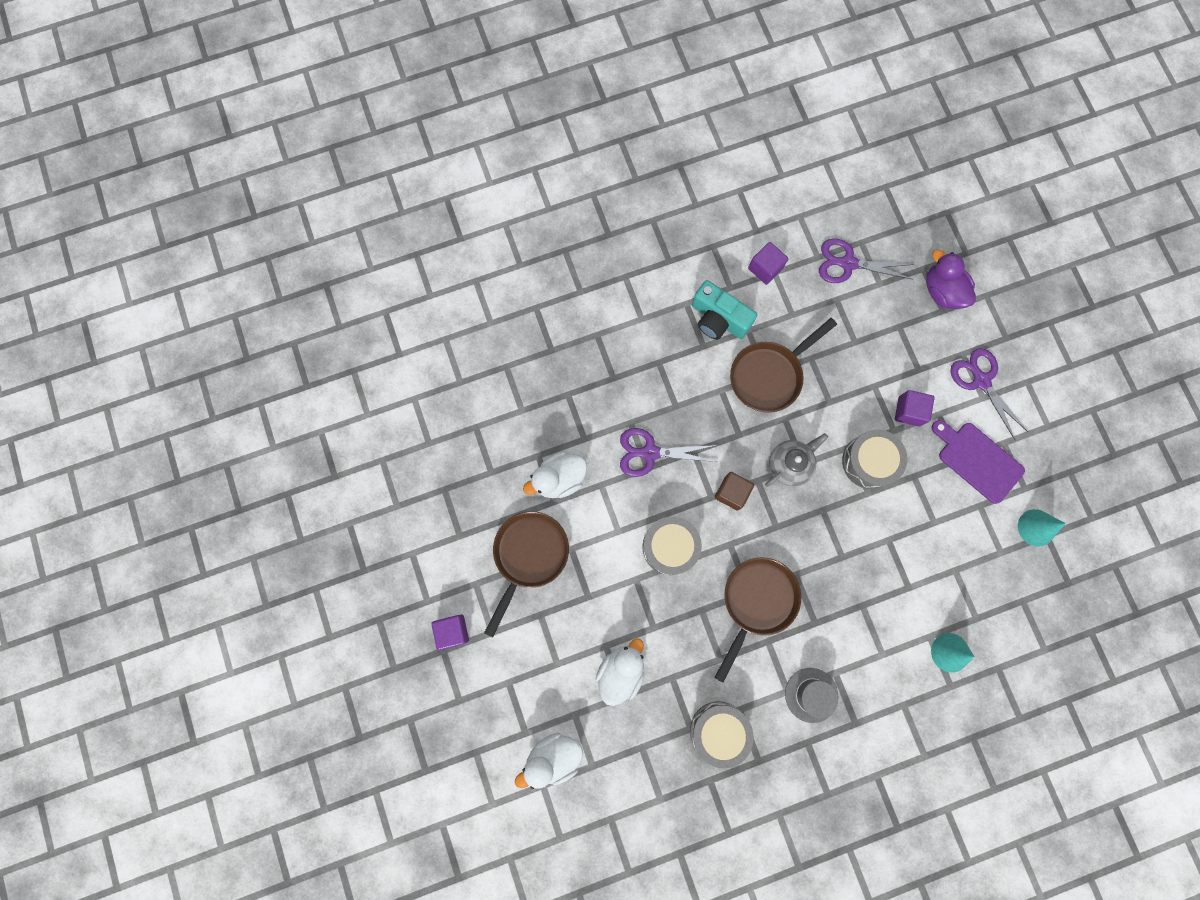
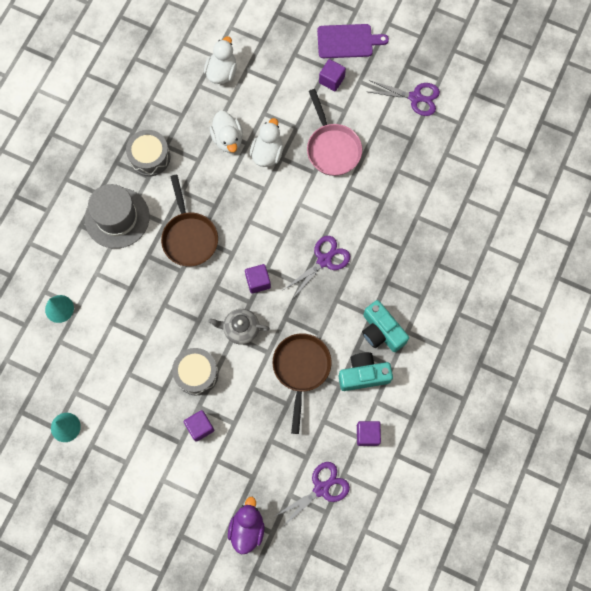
camera: 135 degrees right, 5 degrees down
brown pan [484,511,569,637] -> pink pan [307,89,362,176]
white duck [523,452,587,498] -> white duck moved to [250,118,283,167]
grey drum [642,517,702,575] -> none
brown cube [715,472,754,511] -> purple cube [245,264,271,294]
grey teapot [765,433,828,487] -> grey teapot turned 90 degrees clockwise [208,309,270,345]
grey hat [785,668,839,723] -> grey hat [85,184,150,249], size x1.68
purple duck [926,249,976,309] -> purple duck turned 90 degrees counterclockwise [228,497,265,554]
purple cutting board [932,420,1025,504] -> purple cutting board moved to [317,24,389,58]
purple scissors [950,348,1028,440] -> purple scissors moved to [369,80,440,116]
none -> turquoise camera [362,300,409,352]

